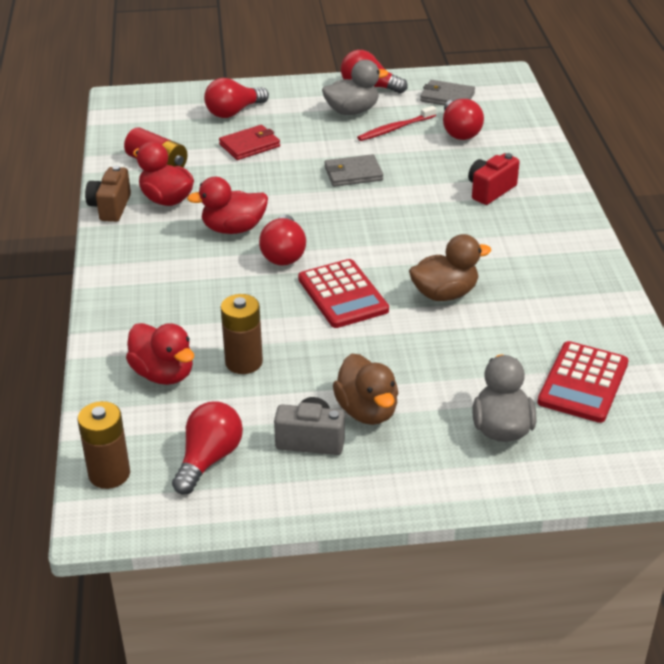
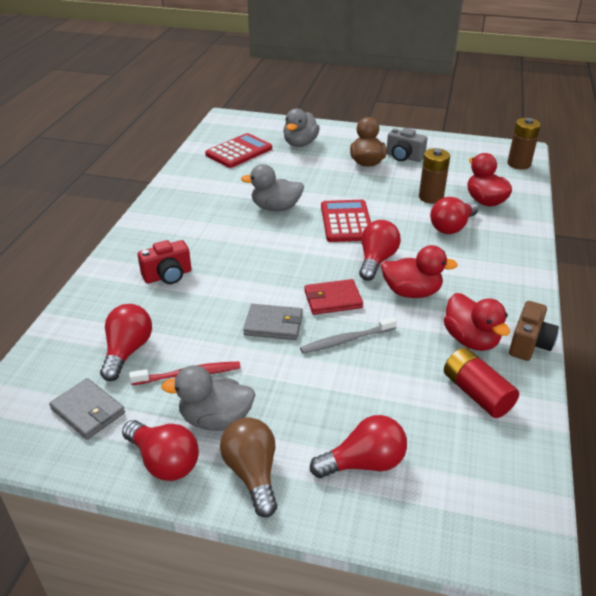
camera: 160 degrees left, 0 degrees up
red light bulb [172,401,243,495] -> red light bulb moved to [430,197,479,234]
red wallet [219,125,280,160] -> red wallet moved to [304,279,363,315]
brown duck [409,234,491,301] -> grey duck [241,164,304,212]
none -> brown light bulb [220,417,277,517]
none -> grey toothbrush [300,317,397,354]

